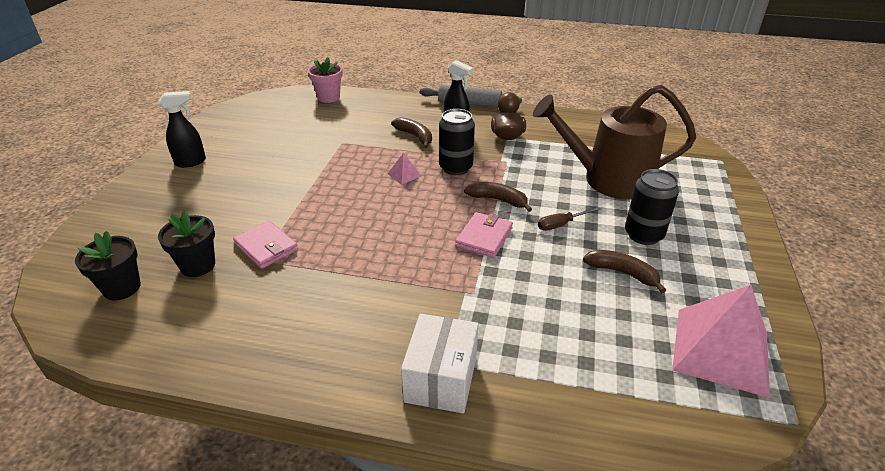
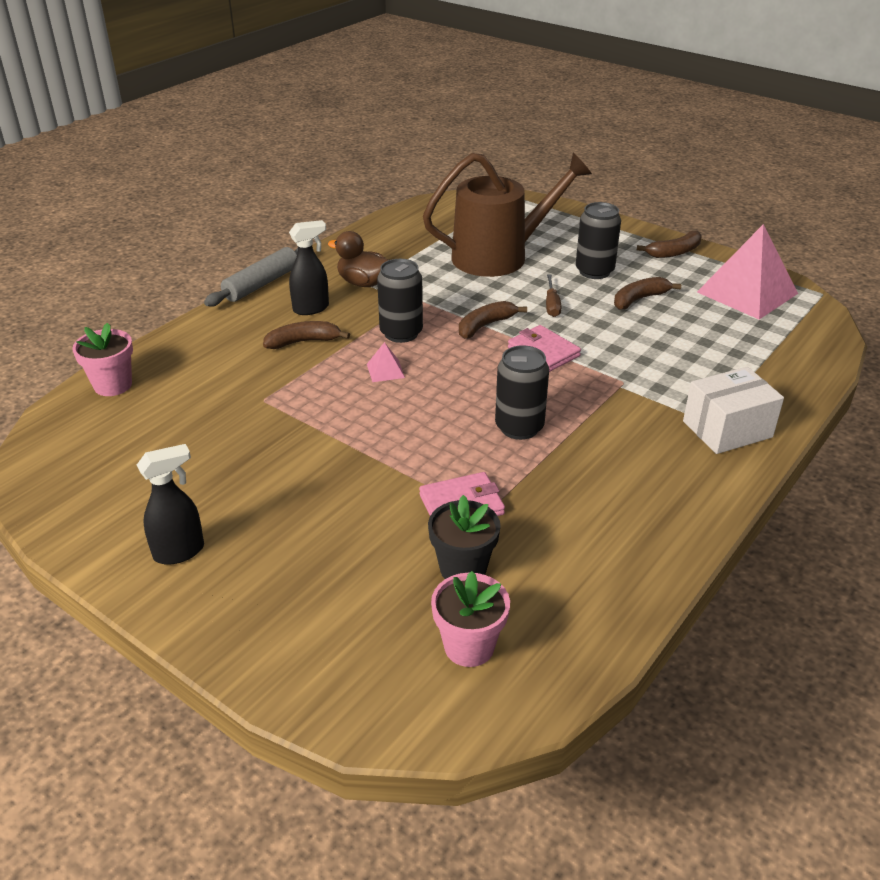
camera: 65 degrees left, 0 degrees up
black flower pot [75,231,141,301] -> pink flower pot [431,571,510,667]
black spray bottle [159,91,206,168] -> black spray bottle turned 60 degrees clockwise [137,444,204,565]
white box [401,314,478,413] -> white box turned 60 degrees counterclockwise [683,367,784,454]
brown watering can [533,85,696,200] -> brown watering can turned 135 degrees counterclockwise [423,153,592,277]
none -> black can [495,345,549,440]
none -> brown banana [637,231,702,258]

